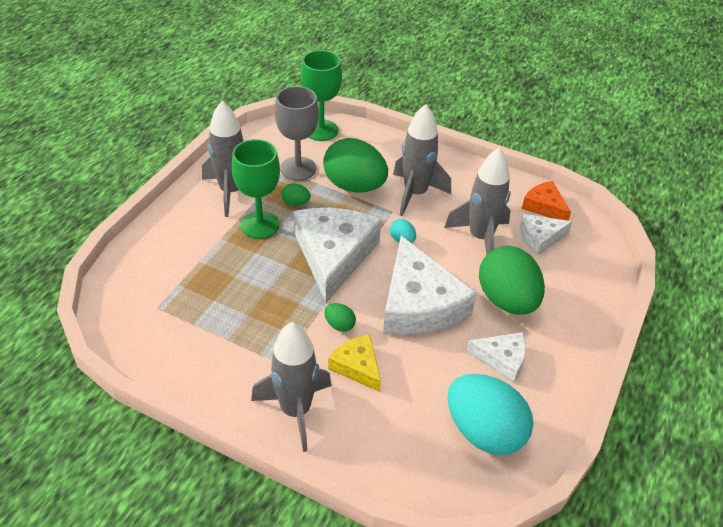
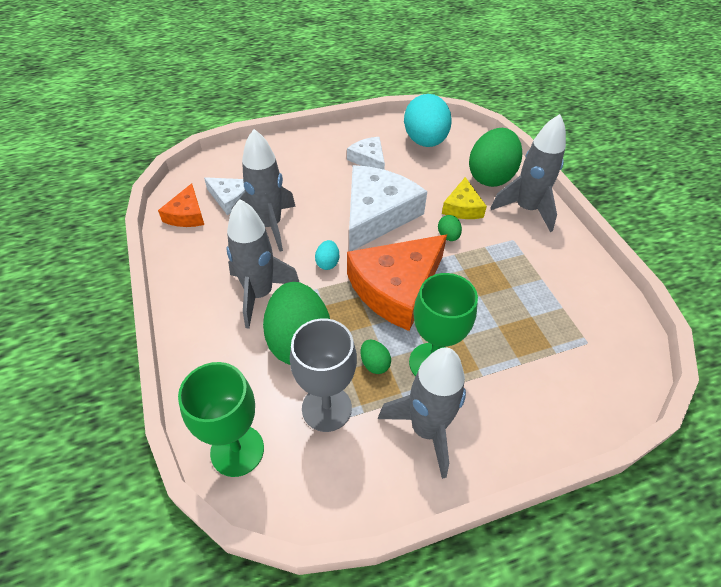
camera: 135 degrees left, 5 degrees up
white cheese [294,208,381,302] -> orange cheese [347,234,447,331]
green egg [479,246,545,315] -> green egg moved to [469,128,522,187]

